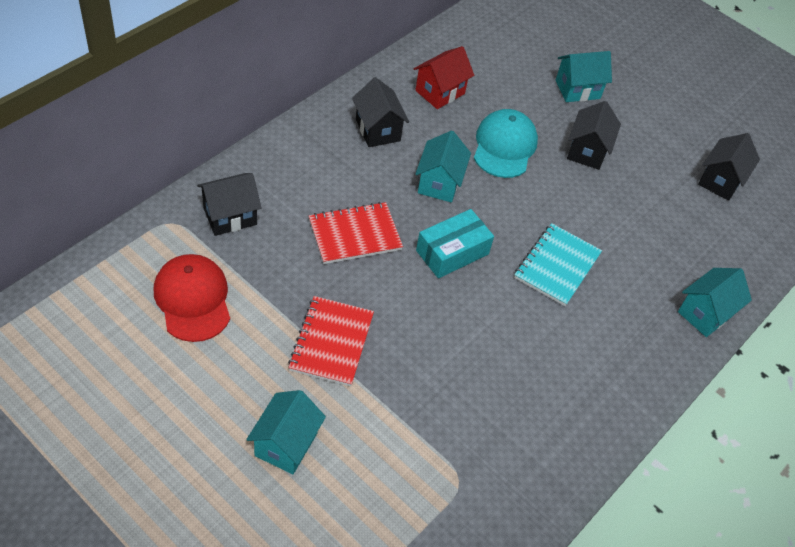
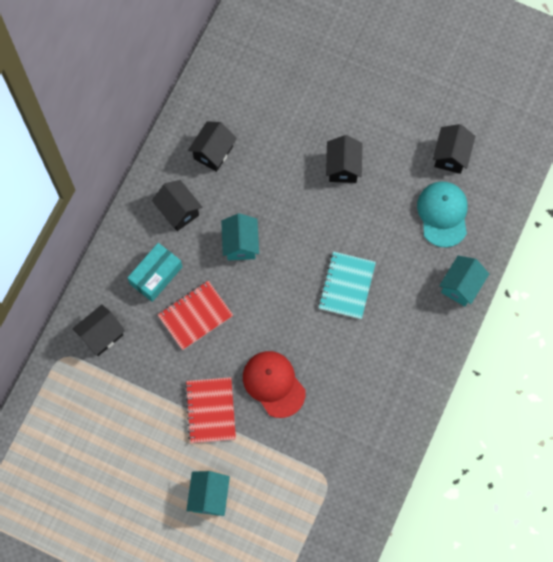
camera: 10 degrees left, 20 degrees up
red cap [154,254,230,342] -> red cap moved to [243,351,306,418]
red house [414,46,474,109] -> black house [188,121,237,172]
turquoise box [416,209,494,278] -> turquoise box moved to [128,243,182,302]
turquoise cap [474,109,538,178] -> turquoise cap moved to [417,181,468,248]
turquoise house [556,51,612,102] -> none

